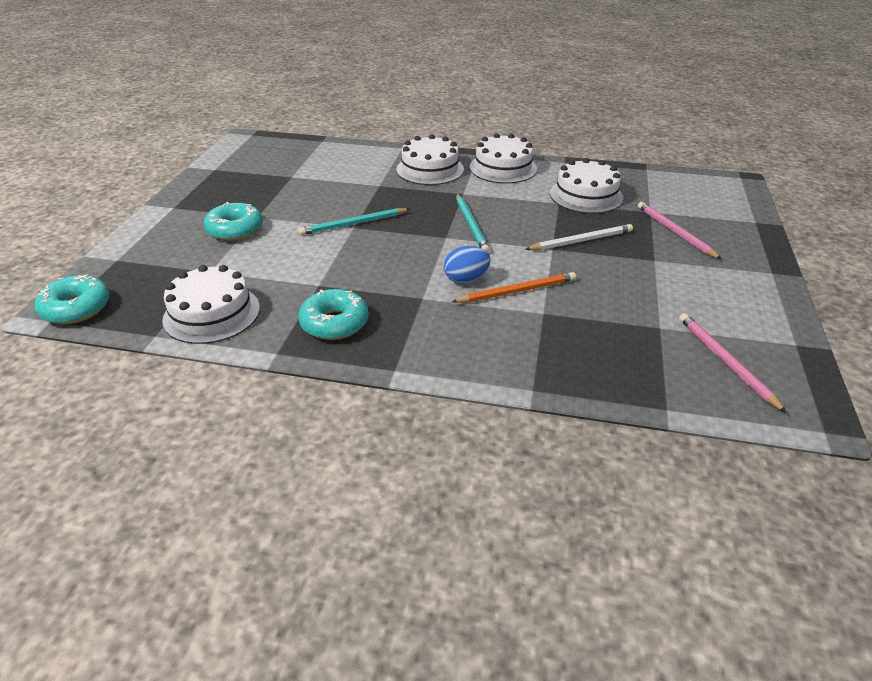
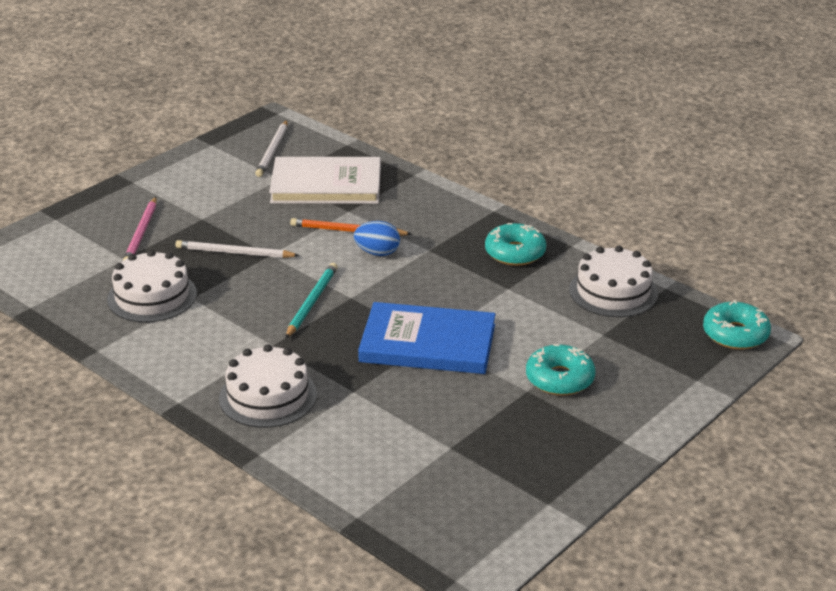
camera: 150 degrees left, 5 degrees down
turquoise pencil [298,208,410,235] -> blue book [358,302,496,374]
white cake [470,133,537,183] -> none
pink pencil [679,313,787,413] -> white pencil [255,120,288,177]
none -> white book [269,157,381,204]

